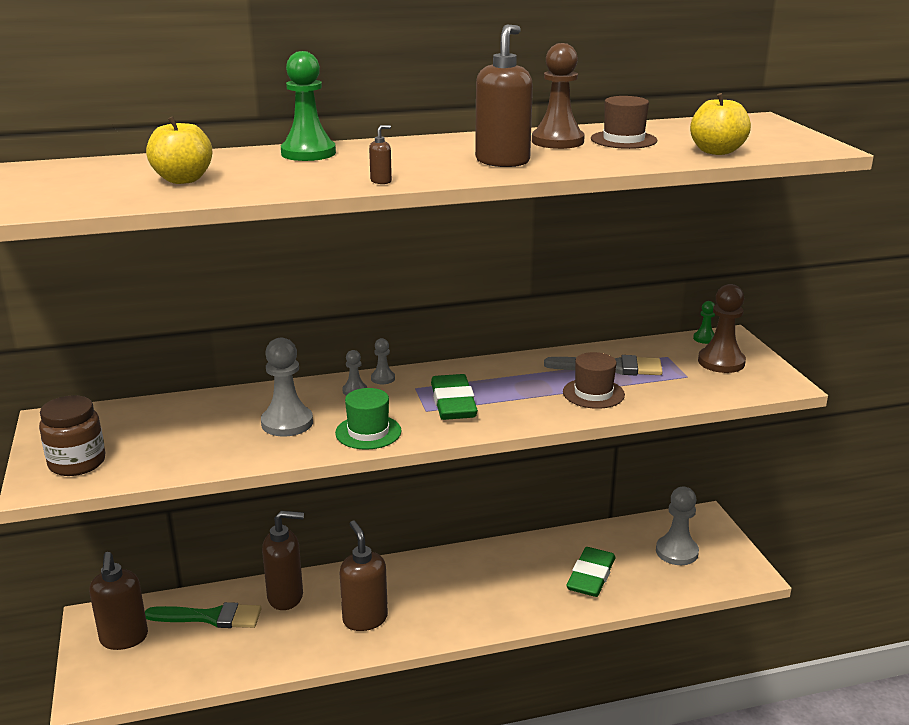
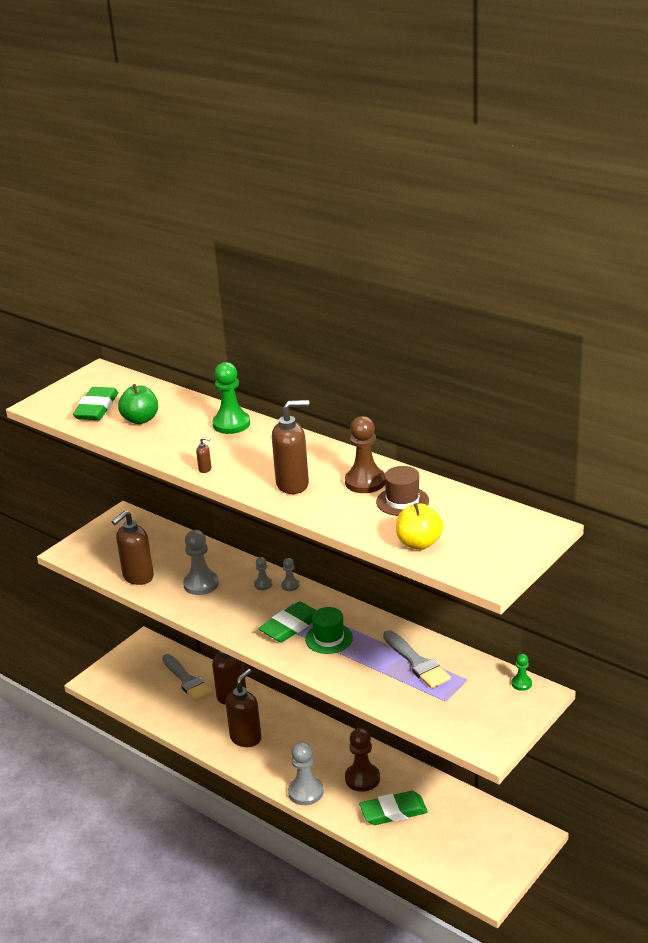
camera: 55 degrees right, 5 degrees up
brown jar [39,395,105,476] -> none
brown soap dispenser [89,552,148,650] -> brown soap dispenser moved to [111,510,154,585]
green brush [145,602,261,628] -> grey brush [162,654,212,702]
yellow apple [146,116,212,184] -> green apple [118,384,158,424]
green hat [335,388,402,450] -> green hat moved to [305,607,353,654]
brown hat [563,352,625,409] -> none
grey pawn [656,487,699,565] -> grey pawn moved to [288,741,324,805]
brown pawn [698,284,746,373] -> brown pawn moved to [345,728,380,792]
none -> green eraser [73,387,119,420]

